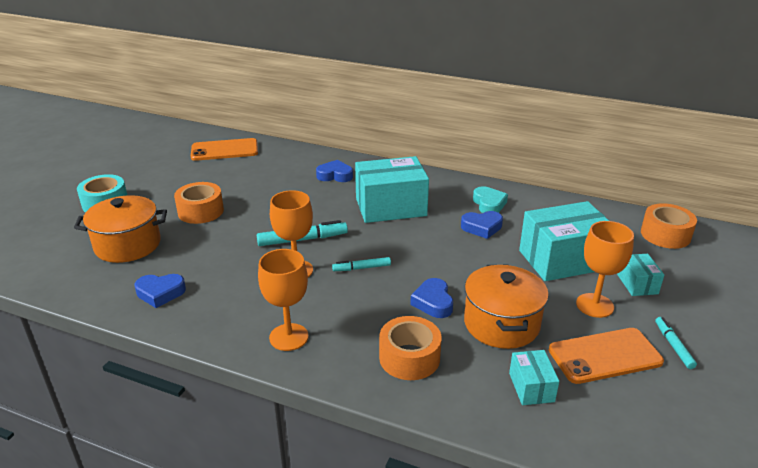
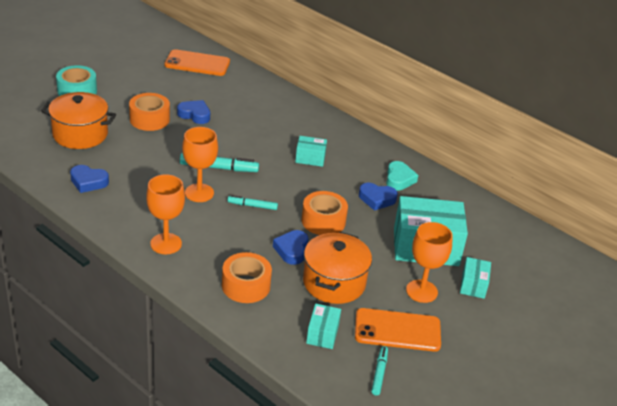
camera: 15 degrees right, 5 degrees up
blue heart [316,160,353,182] -> blue heart moved to [177,100,210,124]
turquoise box [355,156,429,223] -> turquoise box [295,136,327,167], size x0.48
orange tape [641,203,697,249] -> orange tape moved to [302,191,348,235]
turquoise marker [655,317,697,369] -> turquoise marker moved to [371,346,388,396]

